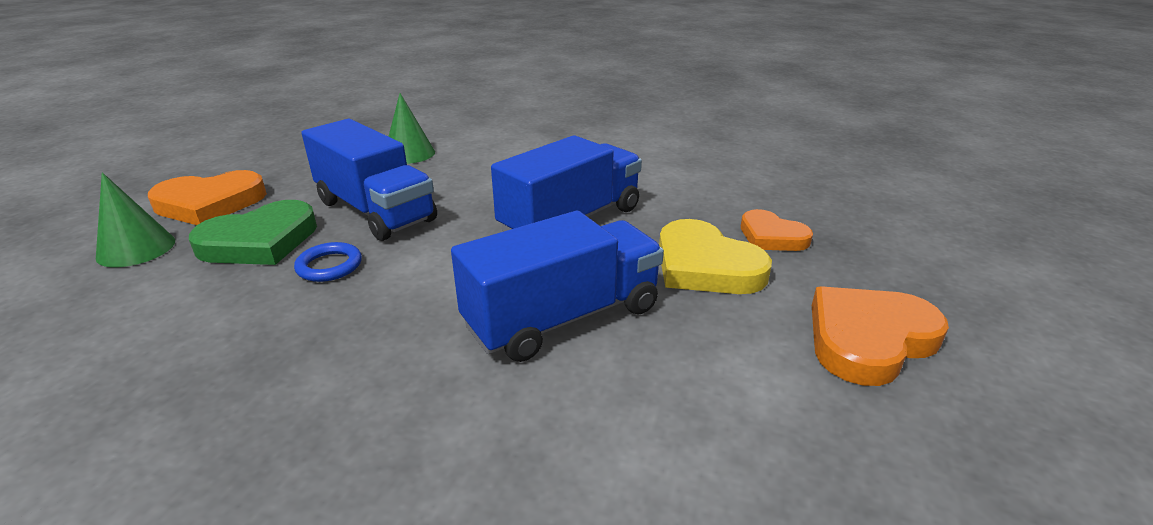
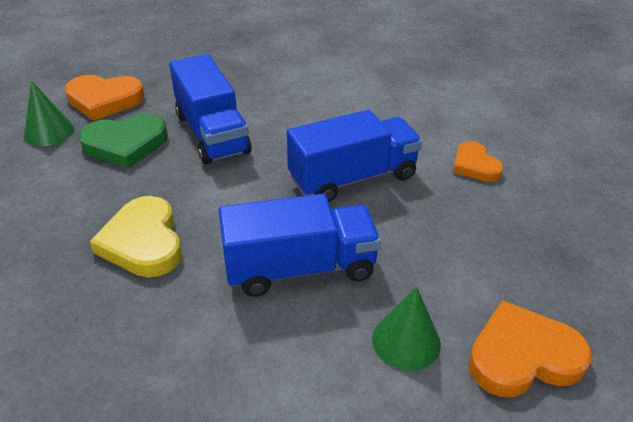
camera: 20 degrees right, 10 degrees up
blue ring [294,242,362,282] -> none
green cone [388,93,435,164] -> green cone moved to [372,286,441,371]
yellow heart [659,219,772,294] -> yellow heart moved to [90,196,182,277]
orange heart [741,209,813,251] -> orange heart moved to [453,141,504,182]

